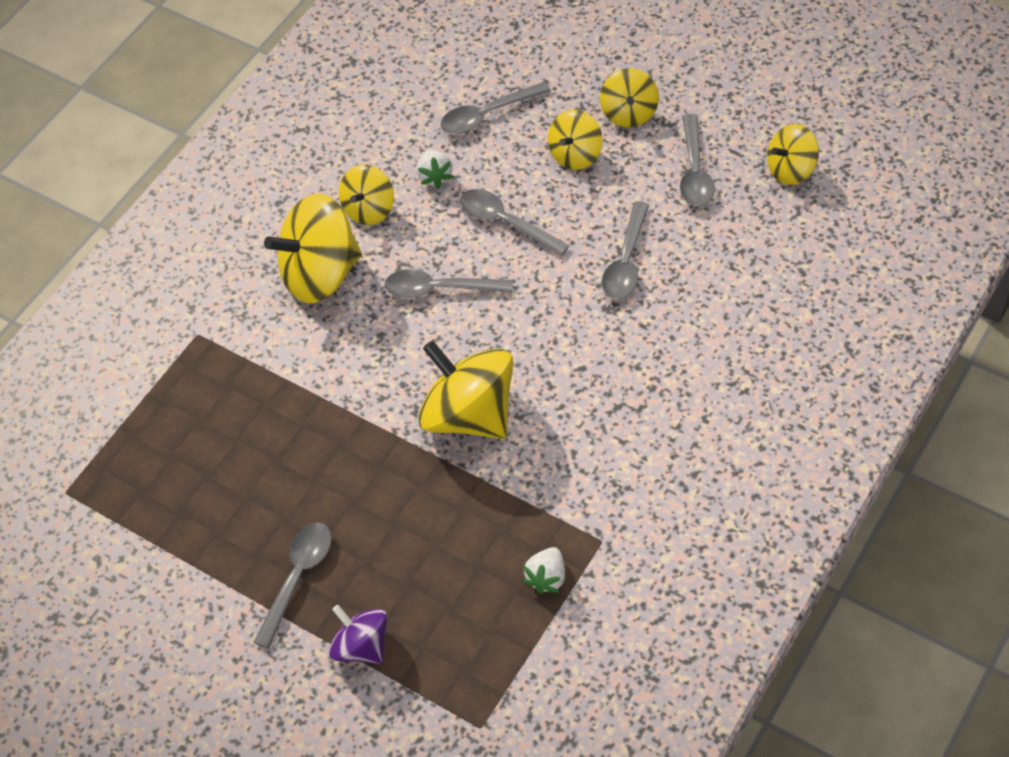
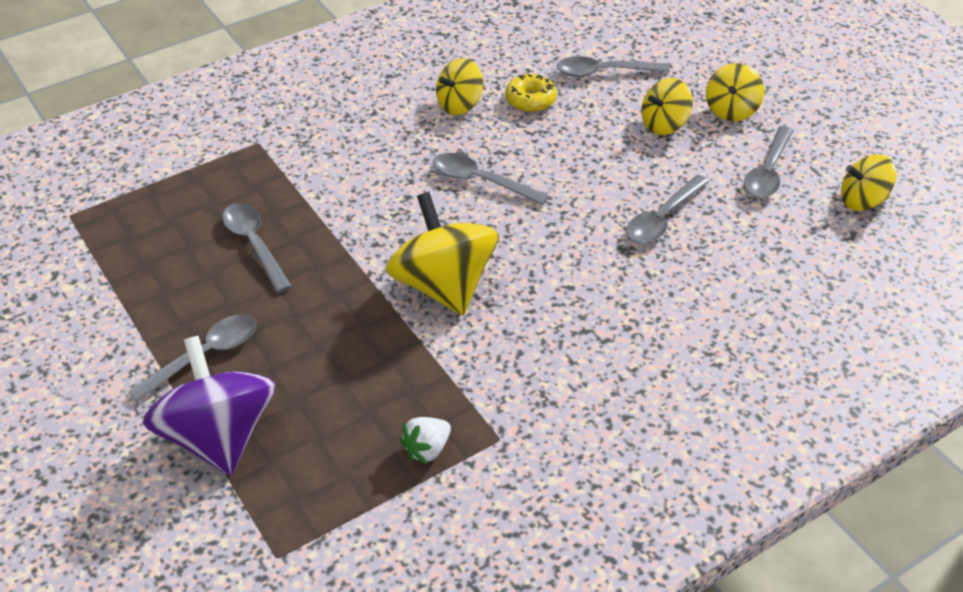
camera: 20 degrees right, 10 degrees down
yellow spinning top [264,194,362,303] -> none
purple spinning top [329,605,387,664] -> purple spinning top [143,336,275,476], size x1.76
white strawberry [417,150,453,189] -> yellow donut [505,74,557,112]
grey spoon [460,189,569,256] -> grey spoon moved to [222,203,292,293]

